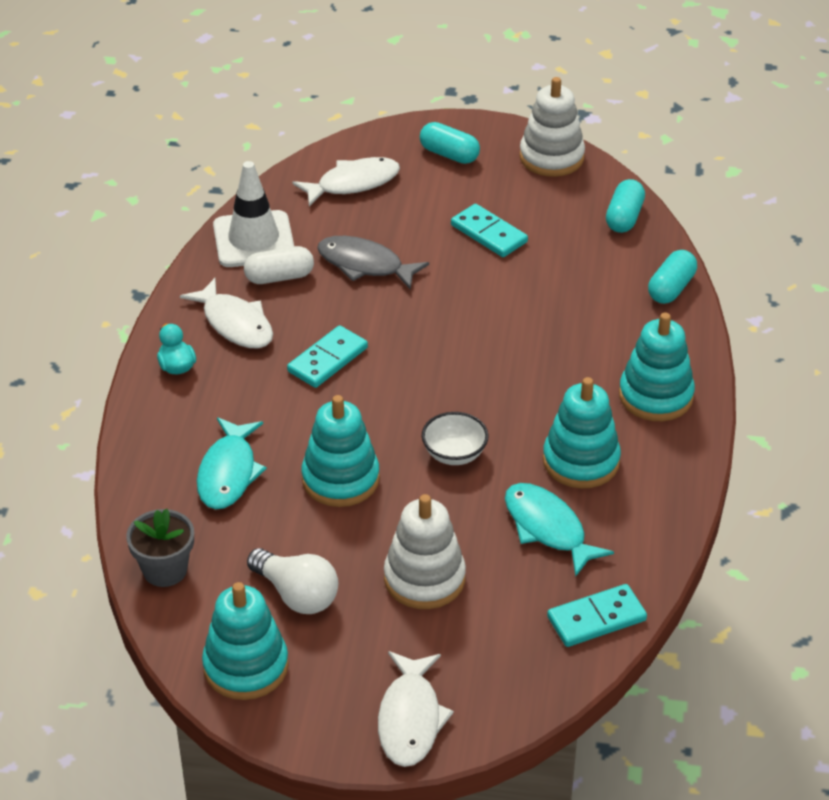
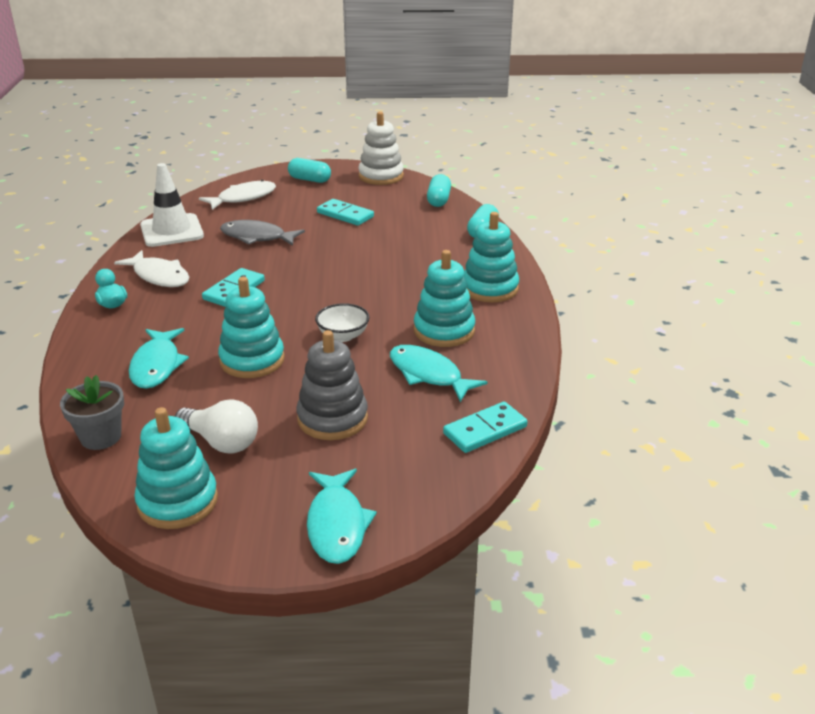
camera: 10 degrees left, 10 degrees down
white capsule [244,246,314,284] -> none
white fish [378,651,454,767] -> turquoise fish [307,469,377,564]
white stacking toy [384,494,466,609] -> grey stacking toy [297,330,368,440]

